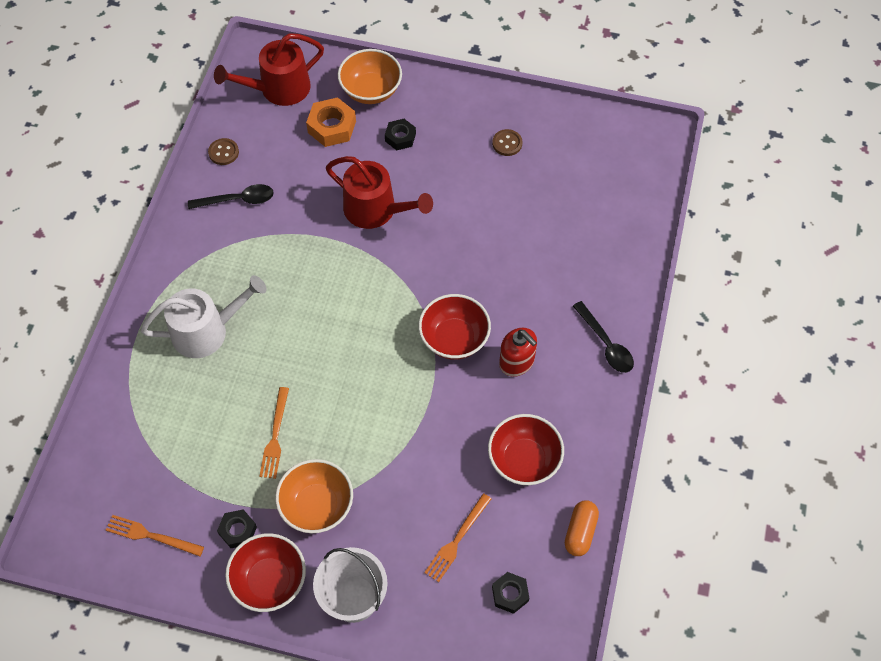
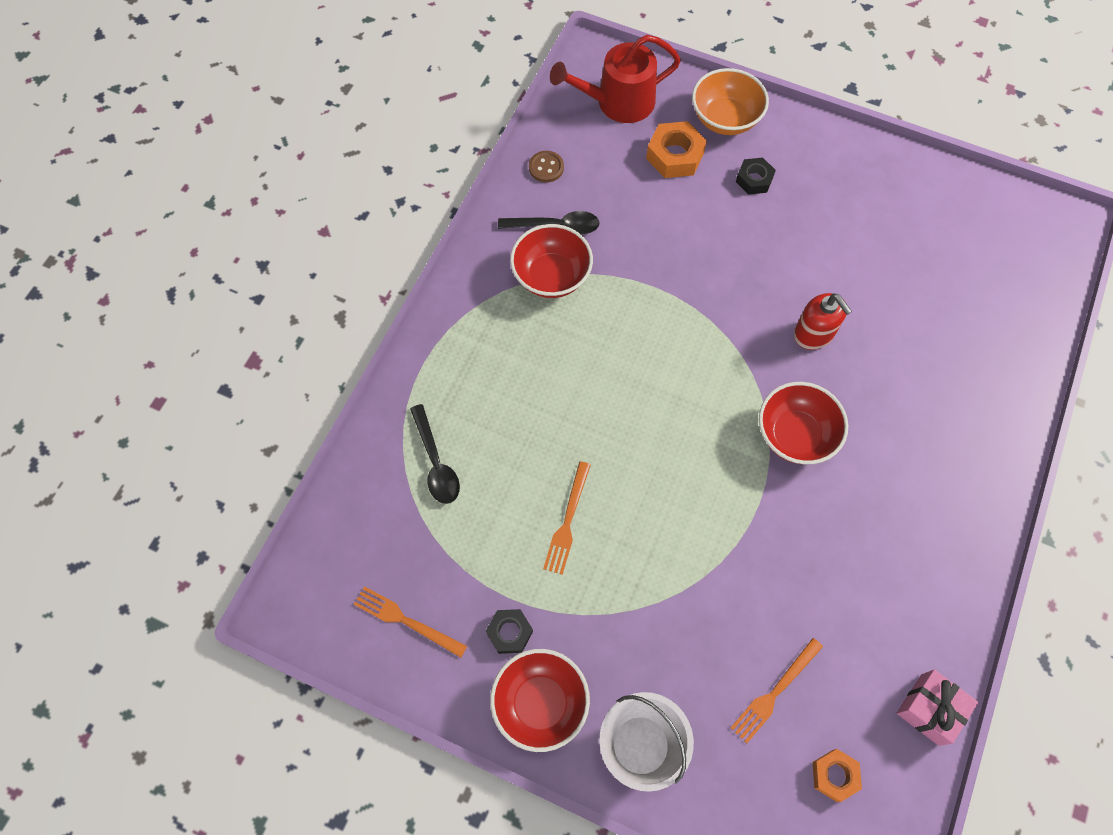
camera: 10 degrees right, 5 degrees up
white watering can [141,275,266,358] -> none
orange bowl [275,459,353,533] -> none
red watering can [326,156,433,229] -> none
red bowl [488,414,564,485] -> red bowl moved to [510,224,593,298]
brown button [492,129,523,156] -> none
black nut [492,572,529,614] -> orange nut [813,749,862,802]
red soap dispenser [499,328,537,377] -> red soap dispenser moved to [794,293,852,350]
orange capsule [565,501,599,556] -> pink gift [897,670,978,746]
black spoon [573,301,634,373] -> black spoon moved to [410,404,460,504]

